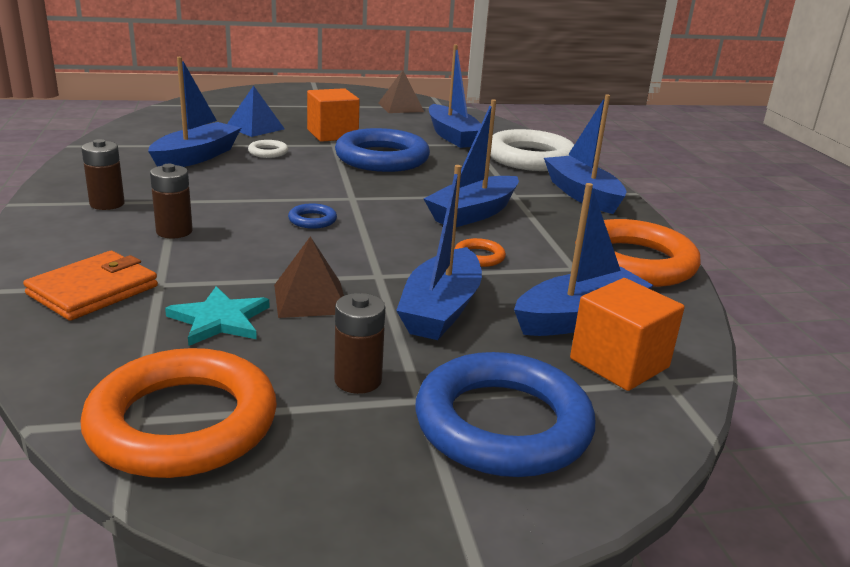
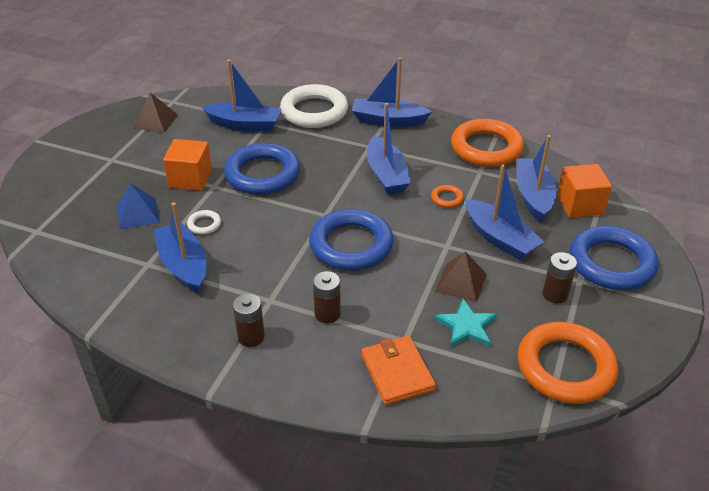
camera: 55 degrees left, 15 degrees up
blue ring [288,203,337,229] -> blue ring [309,209,393,270], size x2.40

